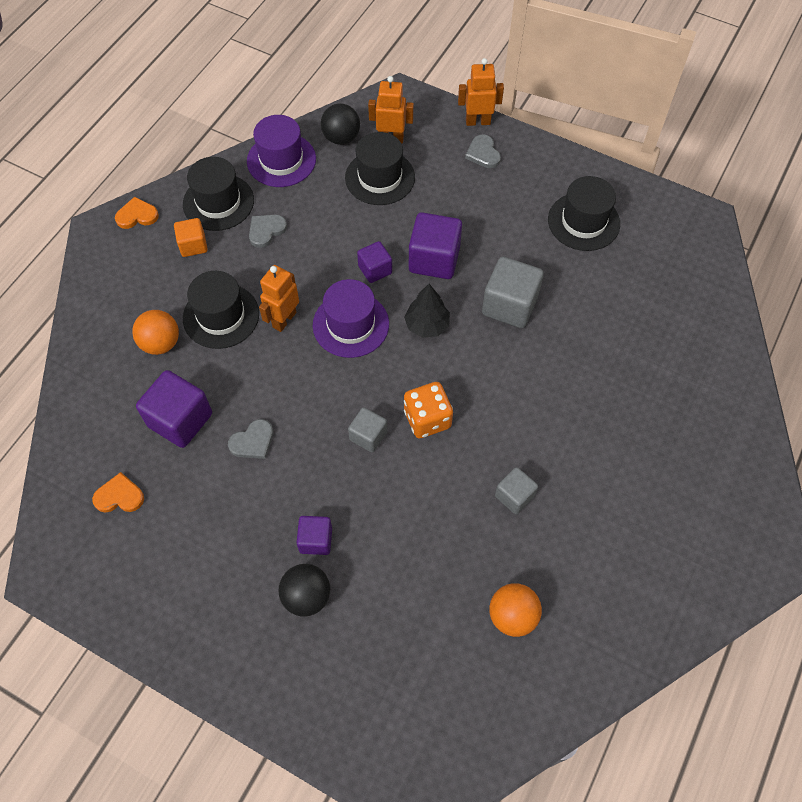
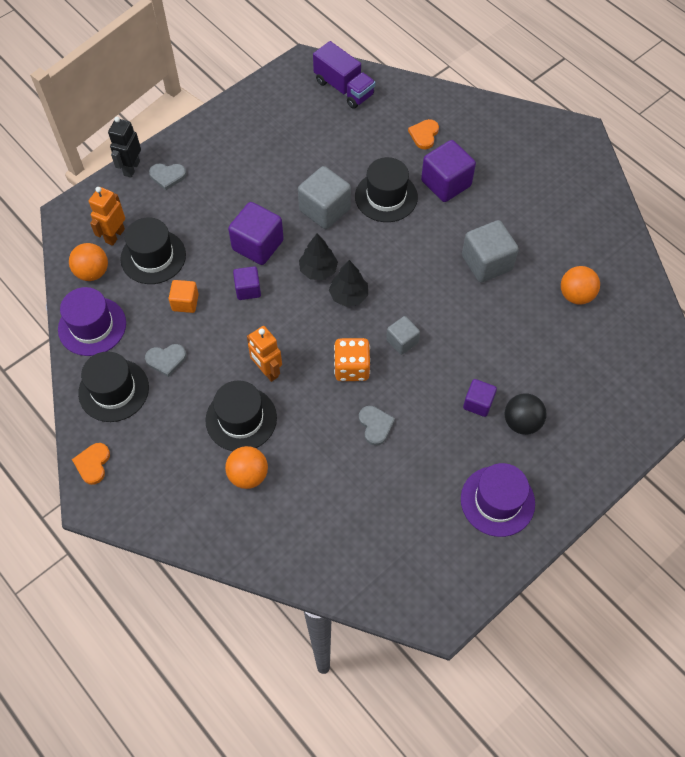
camera: 70 degrees left, 0 degrees up
orange heart [92,472,144,513] -> orange heart moved to [408,119,439,149]
purple cube [136,370,212,448] -> purple cube moved to [421,140,476,202]
orange cube [174,218,208,257] -> orange cube moved to [168,280,199,313]
grey heart [249,215,287,248] -> grey heart turned 75 degrees counterclockwise [145,344,186,377]
purple hat [313,279,389,358] -> purple hat moved to [461,463,535,537]
black ball [321,103,360,145] -> orange ball [69,243,108,281]
orange dice [404,382,453,438] -> orange dice moved to [334,338,370,381]
orange robot [458,58,504,126] -> black robot [108,117,141,178]
grey cube [495,467,538,514] -> grey cube [462,220,519,283], size x1.71
black hat [548,176,620,251] -> black hat moved to [355,157,418,222]
none -> purple truck [313,41,375,109]
none -> black tree [329,260,368,307]

